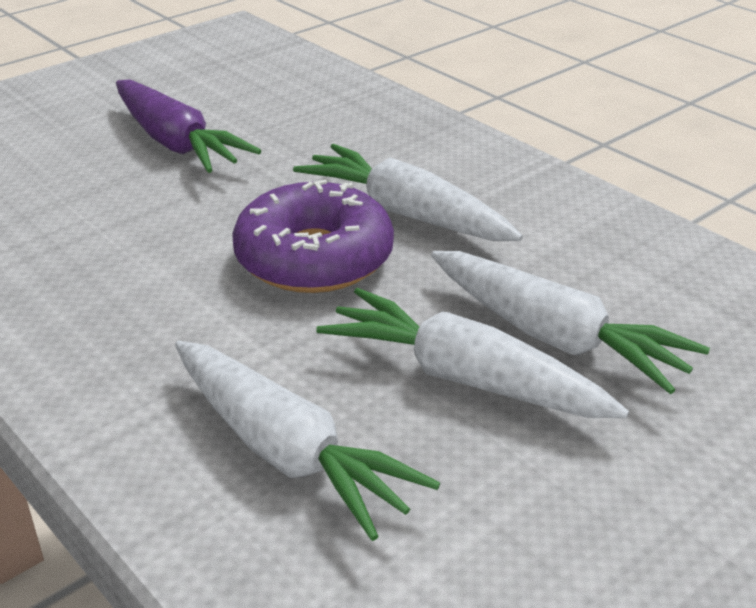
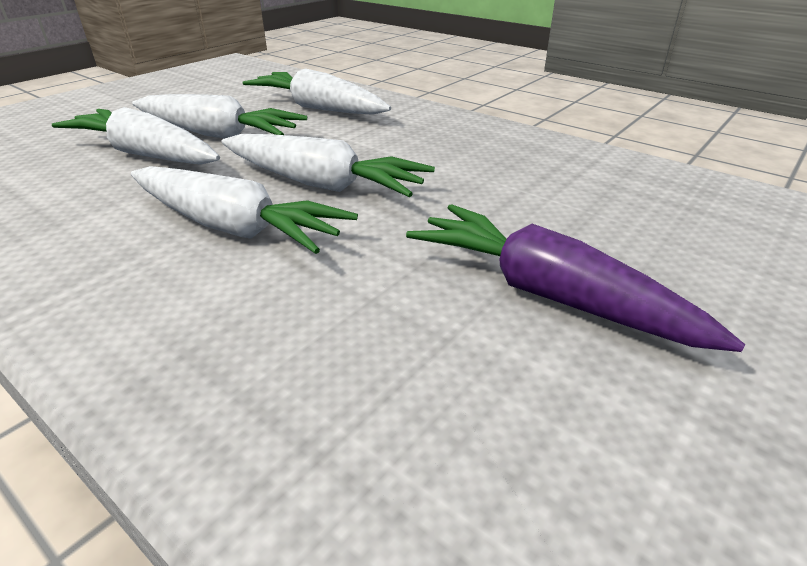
camera: 170 degrees right, 0 degrees up
purple donut [232,179,394,293] -> white carrot [222,134,435,197]

